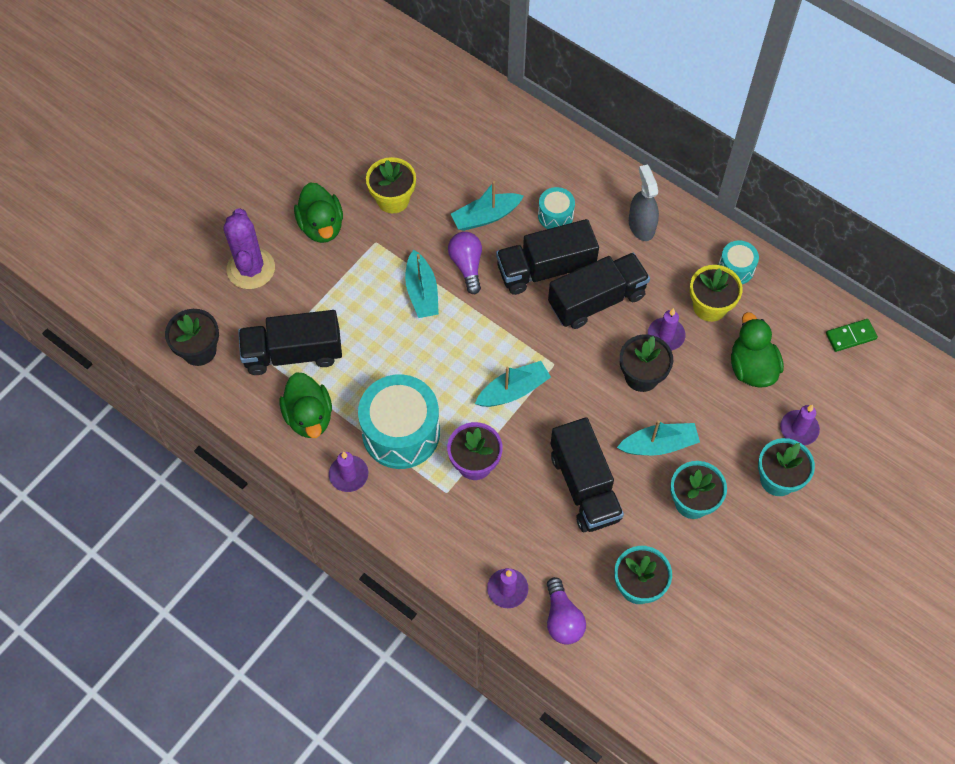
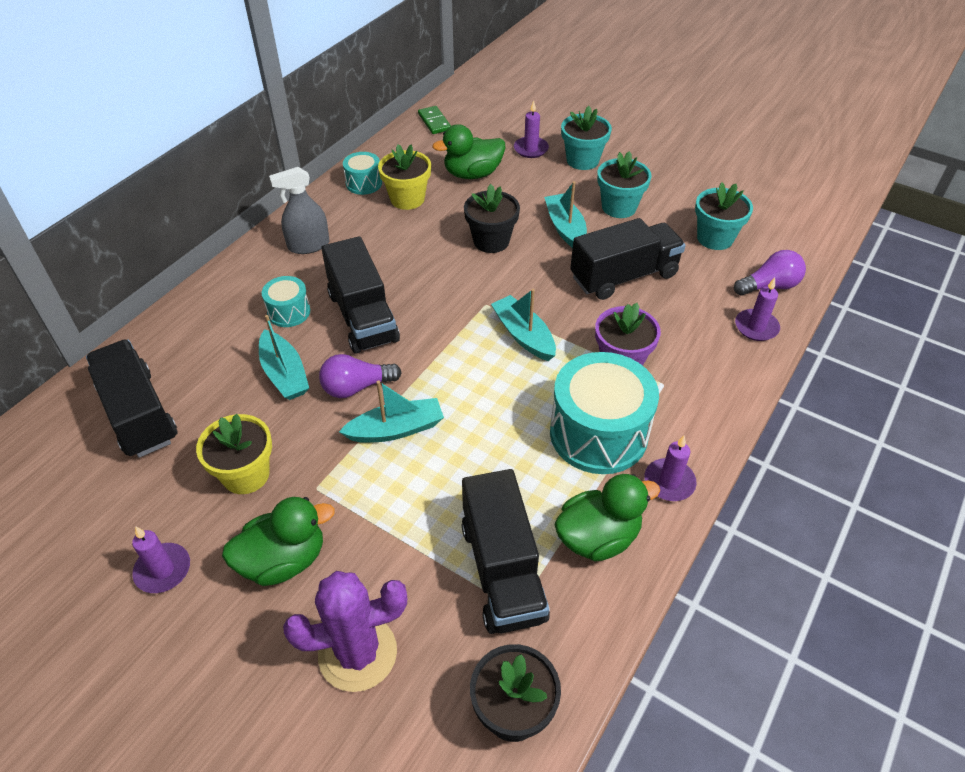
camera: 95 degrees left, 15 degrees down
black truck [548,253,650,329] -> black truck moved to [86,339,178,458]
purple candle [648,308,686,351] -> purple candle moved to [132,526,190,593]

